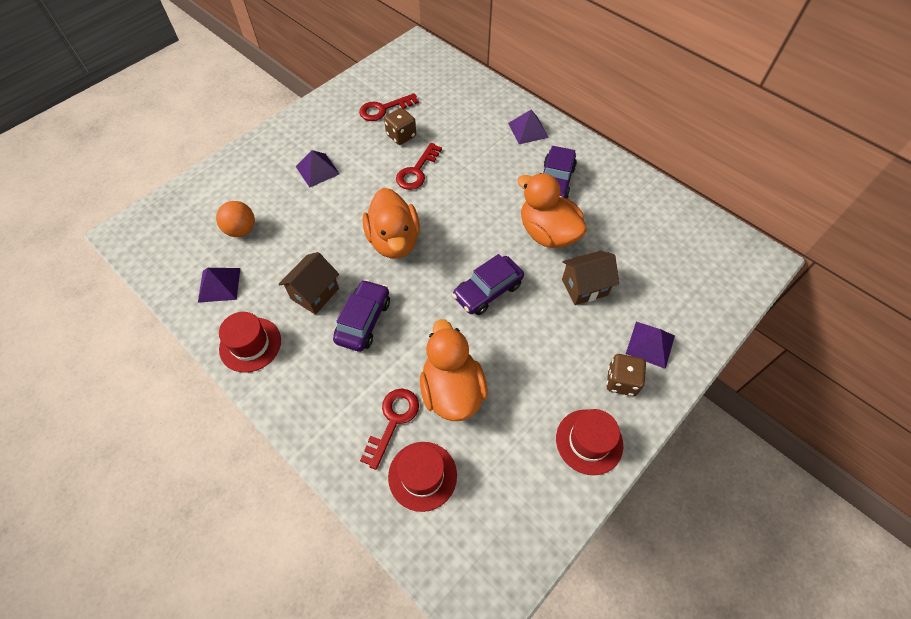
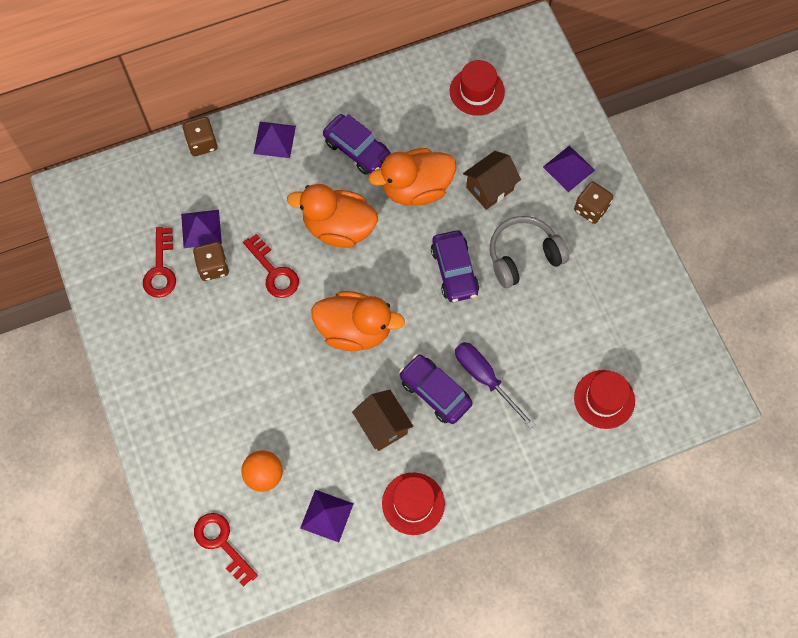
camera: 65 degrees left, 10 degrees up
purple pyramid [296,150,340,187] -> purple pyramid moved to [181,210,222,248]
red key [360,389,419,470] -> red key moved to [194,513,258,587]
orange duck [420,319,488,421] -> orange duck moved to [287,184,378,248]
red hat [556,409,623,475] -> red hat moved to [450,60,505,116]
brown house [562,251,619,305] -> brown house turned 45 degrees clockwise [463,151,521,210]
none -> brown dice [182,117,218,156]
none -> purple screwdriver [455,342,535,429]
none -> grey headphones [490,216,569,288]

